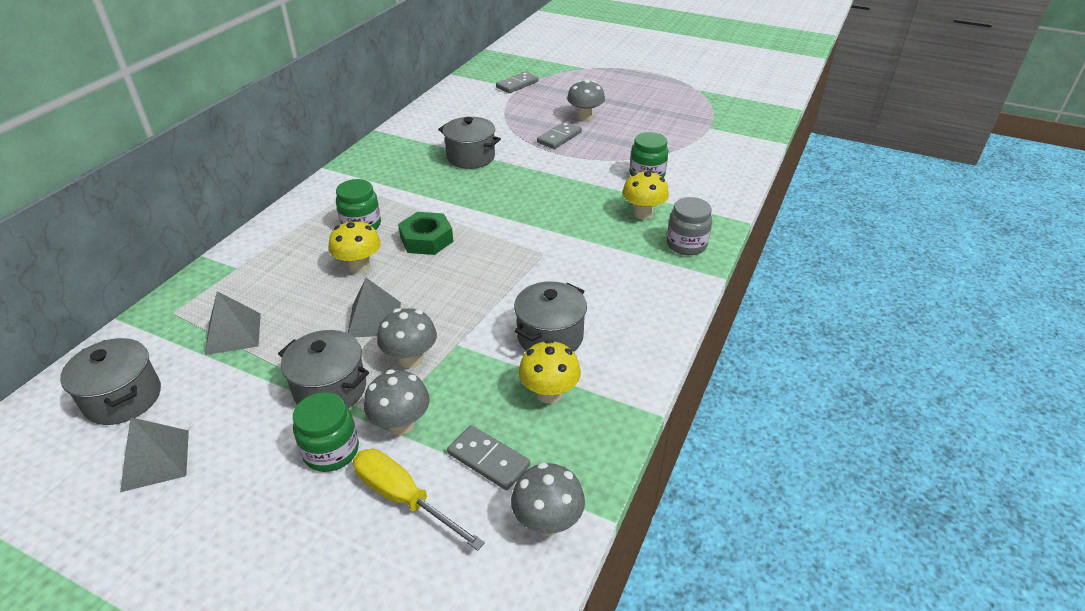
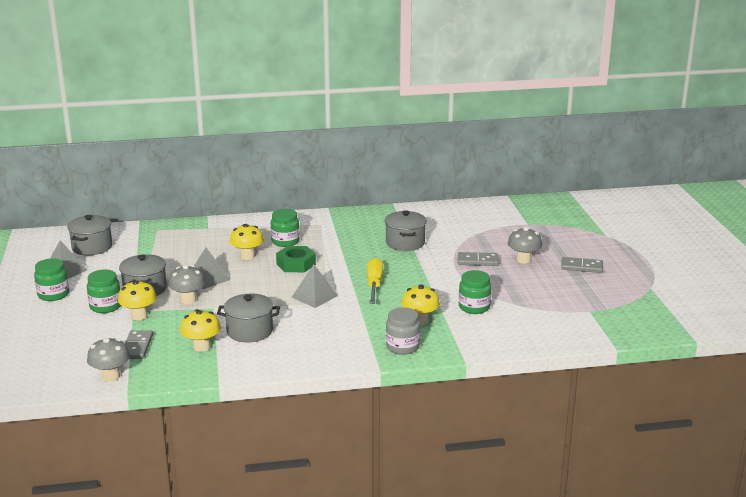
camera: 55 degrees right, 15 degrees down
grey pyramid [205,291,261,355] -> grey pyramid moved to [292,264,338,308]
yellow screwdriver [353,449,485,551] -> yellow screwdriver moved to [367,258,383,304]
grey mushroom [364,369,430,435] -> yellow mushroom [118,280,157,320]
grey domino [496,72,538,93] -> grey domino moved to [561,257,603,273]
none -> green jar [34,258,69,301]

